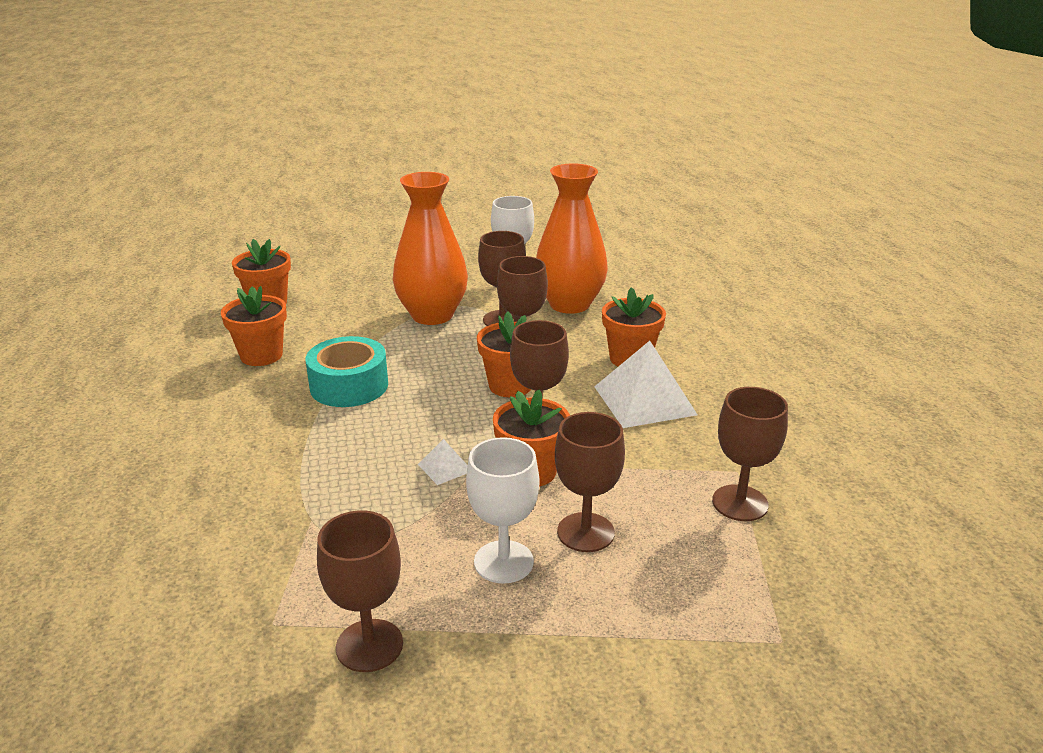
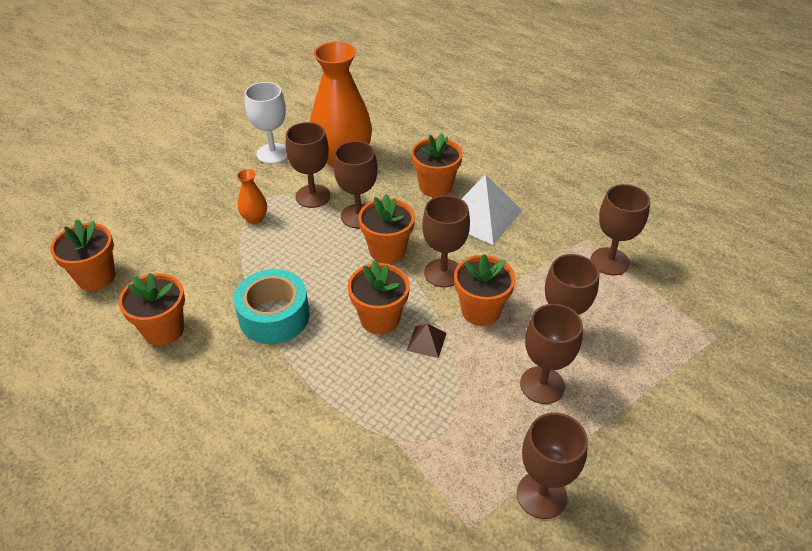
camera: 40 degrees left, 15 degrees up
orange vase [393,172,468,325] -> orange vase [237,169,267,224], size x0.43
white pyramid [418,439,468,485] -> brown pyramid [407,323,447,358]
white goblet [466,437,539,584] -> brown goblet [520,304,583,404]
none -> orange flower pot [348,260,410,334]

